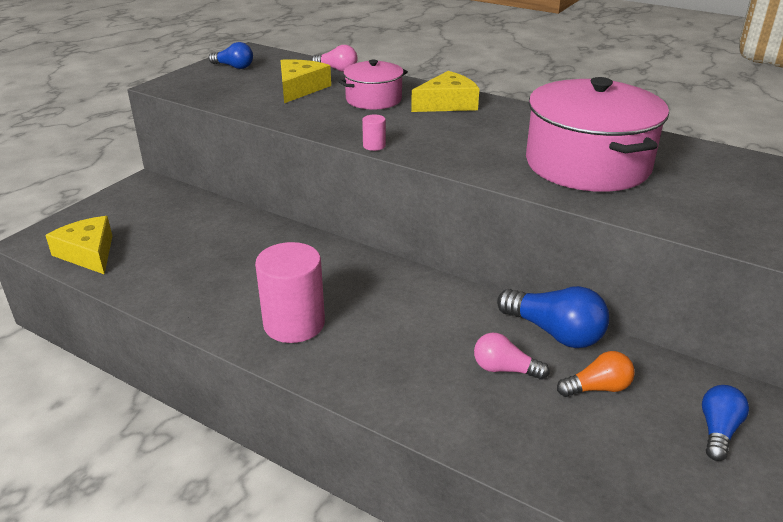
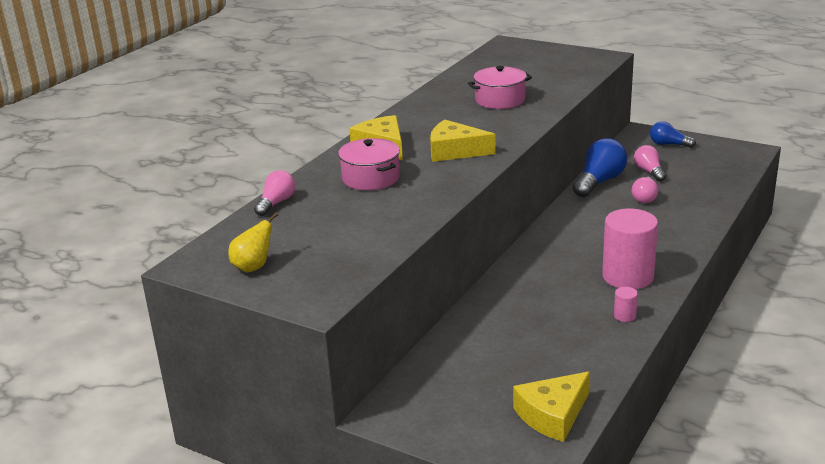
camera: 90 degrees left, 5 degrees down
blue light bulb [209,42,253,69] -> yellow pear [228,212,278,273]
yellow cheese [280,59,331,103] -> yellow cheese moved to [430,120,496,162]
pink cylinder [362,115,386,151] -> pink cylinder moved to [614,287,638,322]
pink pot [526,77,669,192] -> pink pot [468,66,532,109], size x0.54
orange light bulb [557,351,635,397] -> pink light bulb [634,145,666,182]

